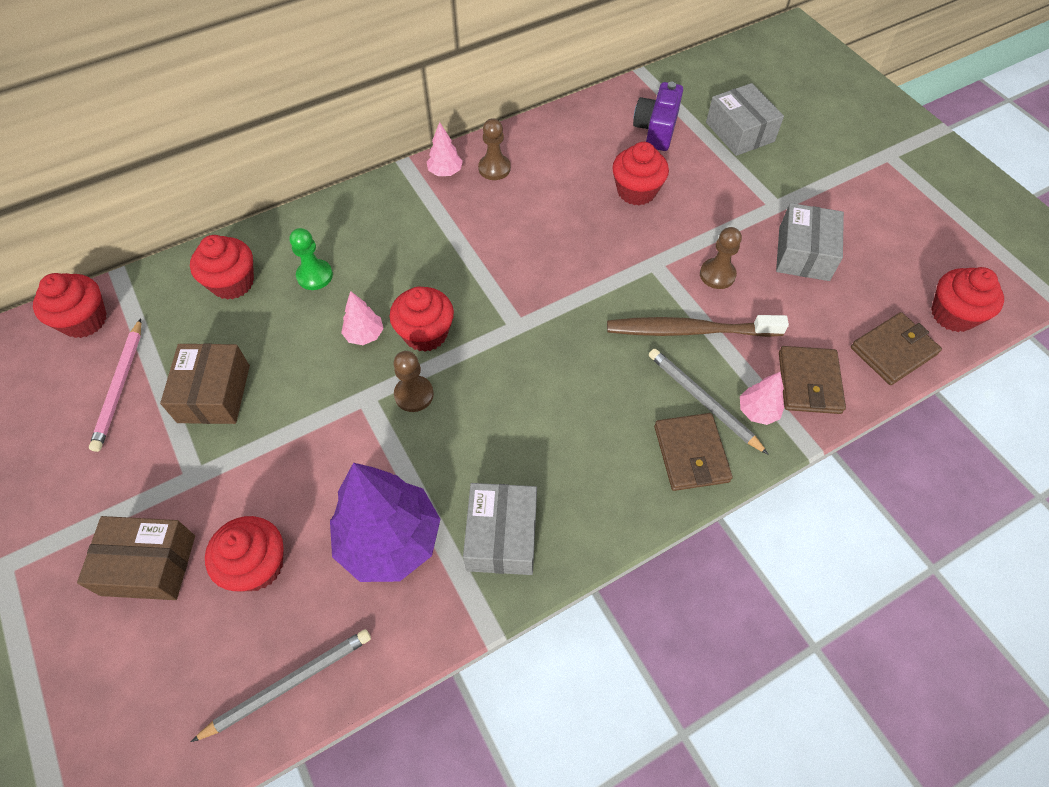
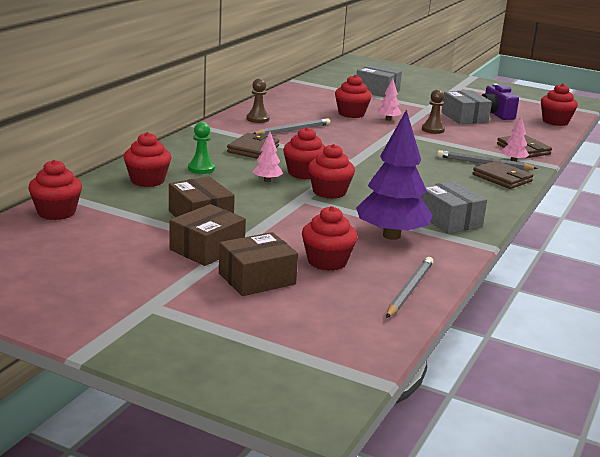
camera: 35 degrees left, 35 degrees down
pink pencil [89,318,141,452] -> none
brown pawn [393,351,434,412] -> red cupcake [308,144,355,199]
pink tree [427,122,463,176] -> pink tree moved to [377,79,402,121]
brown toothbrush [607,315,789,337] -> none
purple camera [633,82,683,151] -> purple camera moved to [482,83,519,120]
brown wallet [851,312,942,385] -> brown wallet moved to [227,133,279,159]
none -> brown box [169,204,246,266]
none -> grey pencil [253,118,330,135]

